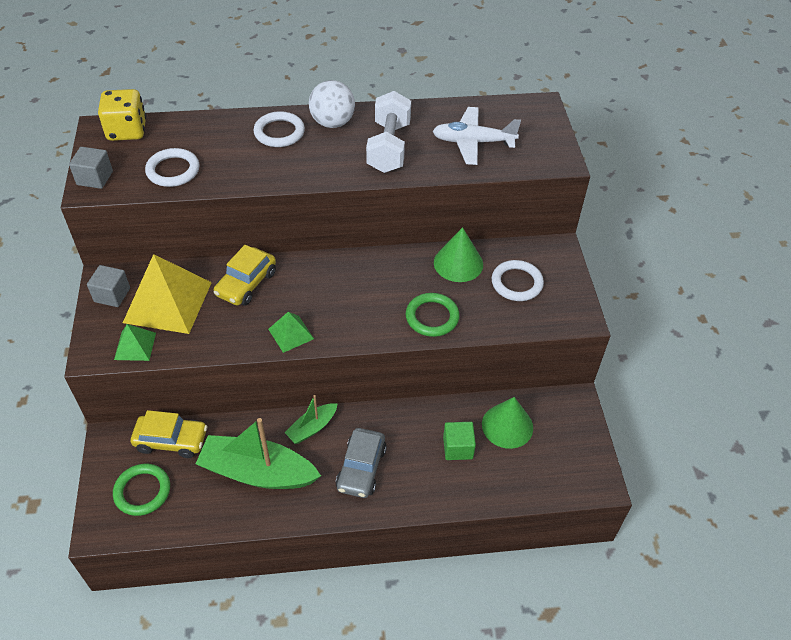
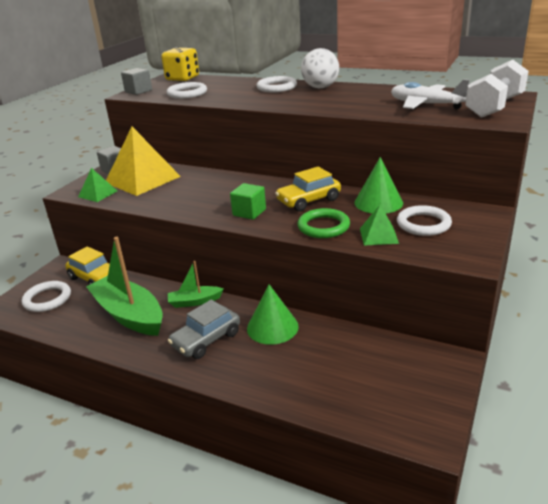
camera: 35 degrees right, 20 degrees down
green ring [113,464,170,516] -> white ring [22,281,71,312]
yellow car [214,245,276,306] -> yellow car moved to [275,167,341,212]
green pyramid [268,312,314,353] -> green pyramid moved to [360,205,399,246]
white dumbbell [366,91,411,173] -> white dumbbell moved to [465,60,529,118]
green cube [443,422,476,460] -> green cube moved to [230,183,266,220]
green cone [482,397,533,449] -> green cone moved to [247,284,299,345]

